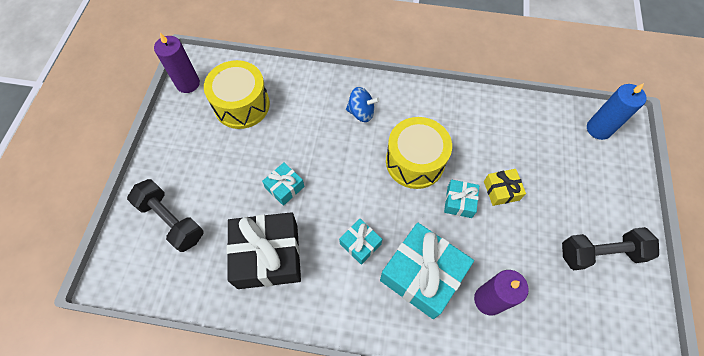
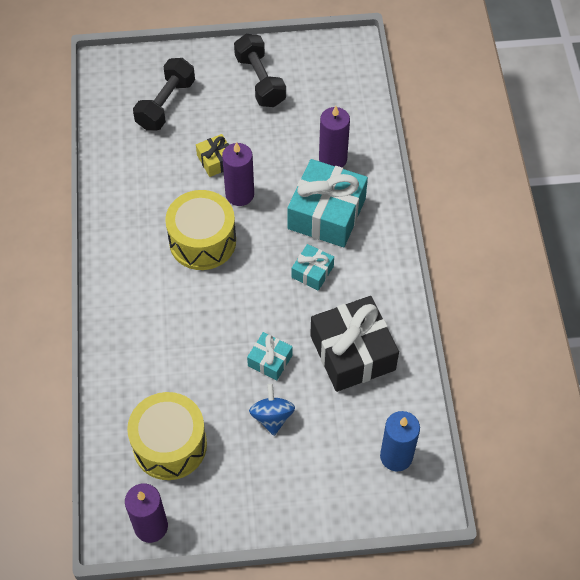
camera: 105 degrees left, 5 degrees down
black dumbbell [127,179,204,252] -> black dumbbell moved to [133,58,195,130]
blue spinning top [346,87,380,122] -> blue spinning top moved to [249,384,295,436]
turquoise gift [444,180,479,218] -> purple candle [222,142,254,206]
blue candle [587,83,647,140] -> blue candle moved to [380,411,420,472]

